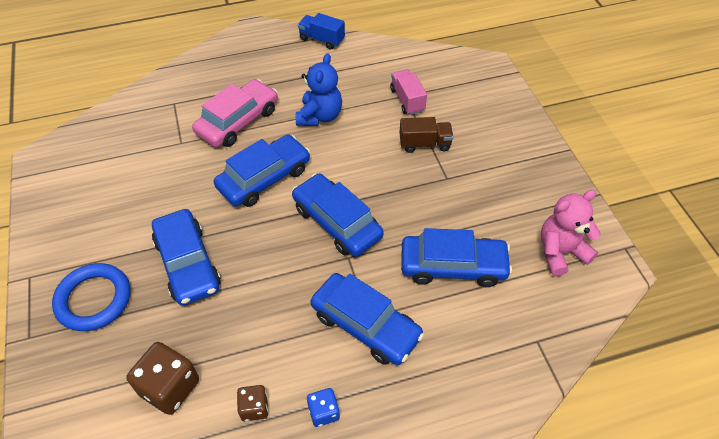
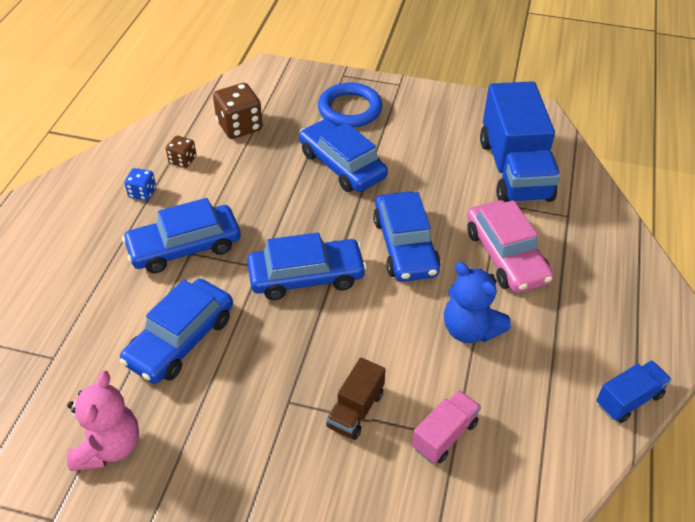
camera: 120 degrees right, 5 degrees down
blue car [152,209,221,306] -> blue car turned 45 degrees clockwise [299,119,388,192]
pink truck [390,69,427,115] -> pink truck turned 60 degrees counterclockwise [412,390,481,463]
none -> blue truck [480,81,561,202]

